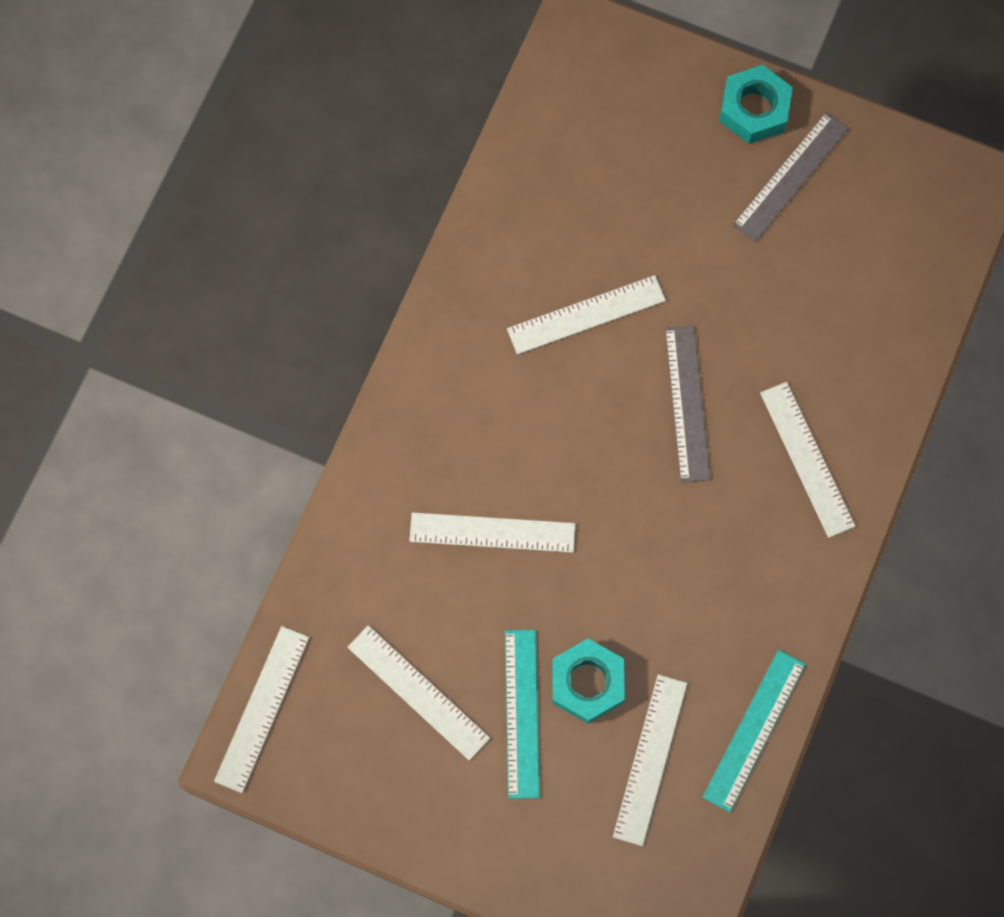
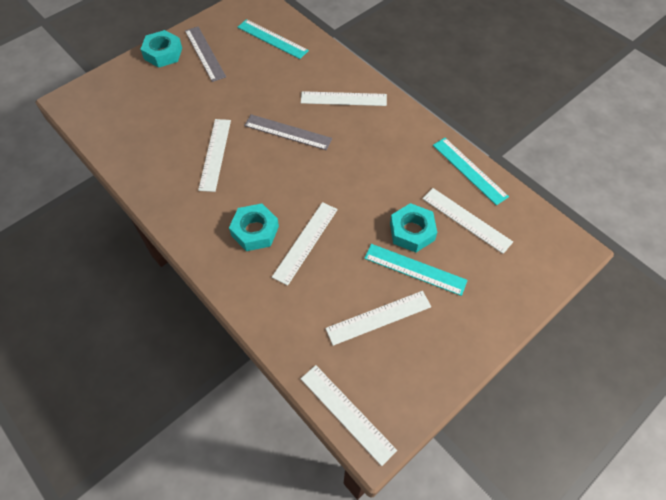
camera: 65 degrees left, 15 degrees down
none -> turquoise nut [229,204,279,251]
none -> turquoise ruler [237,19,309,59]

